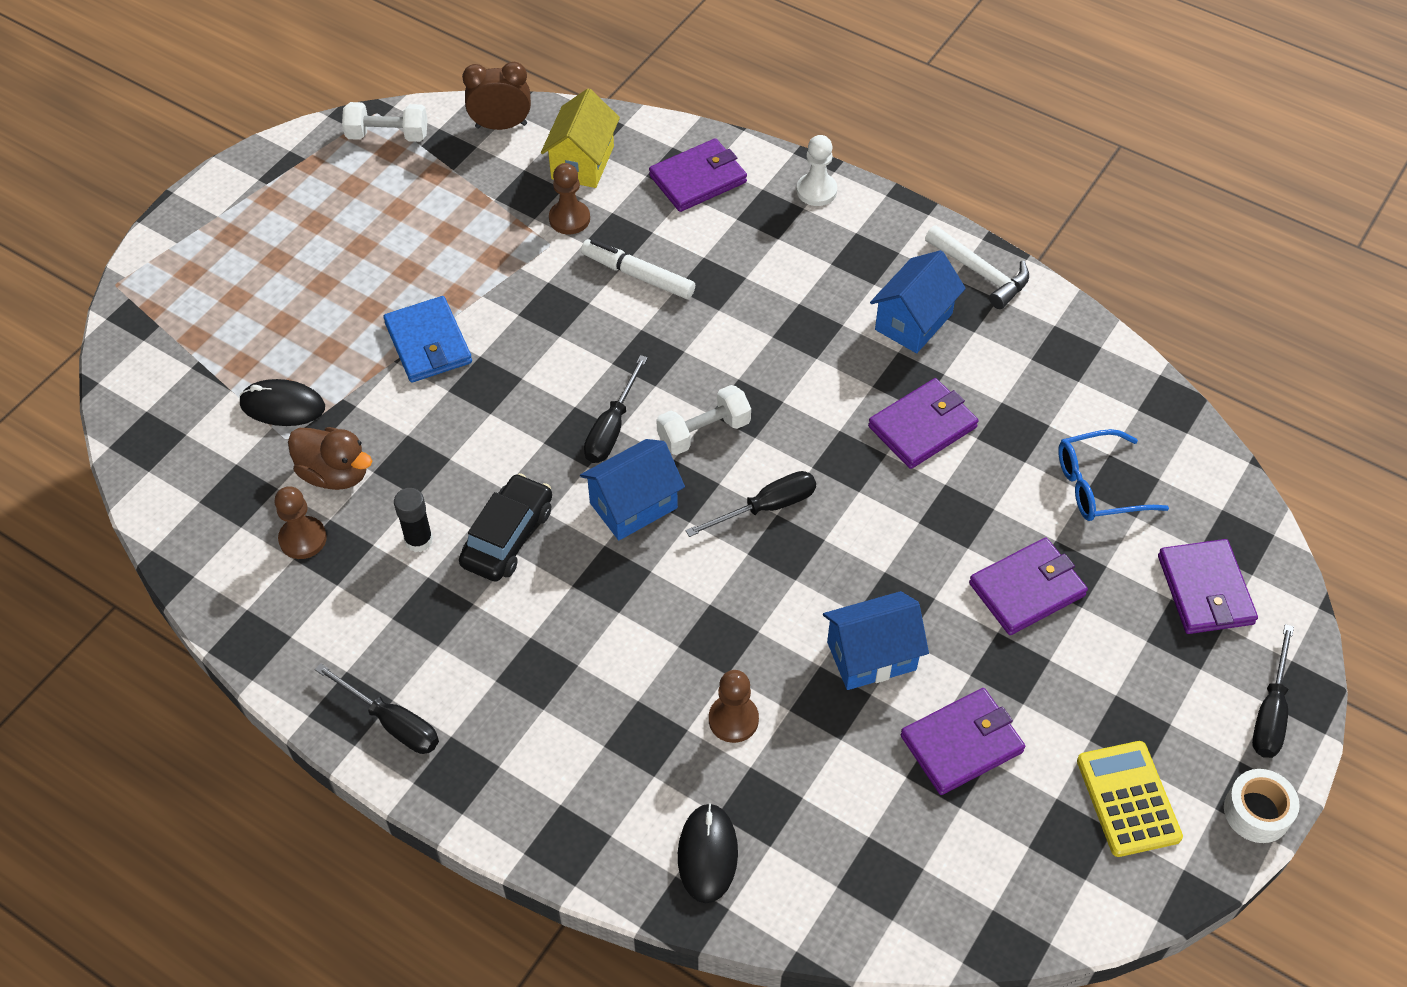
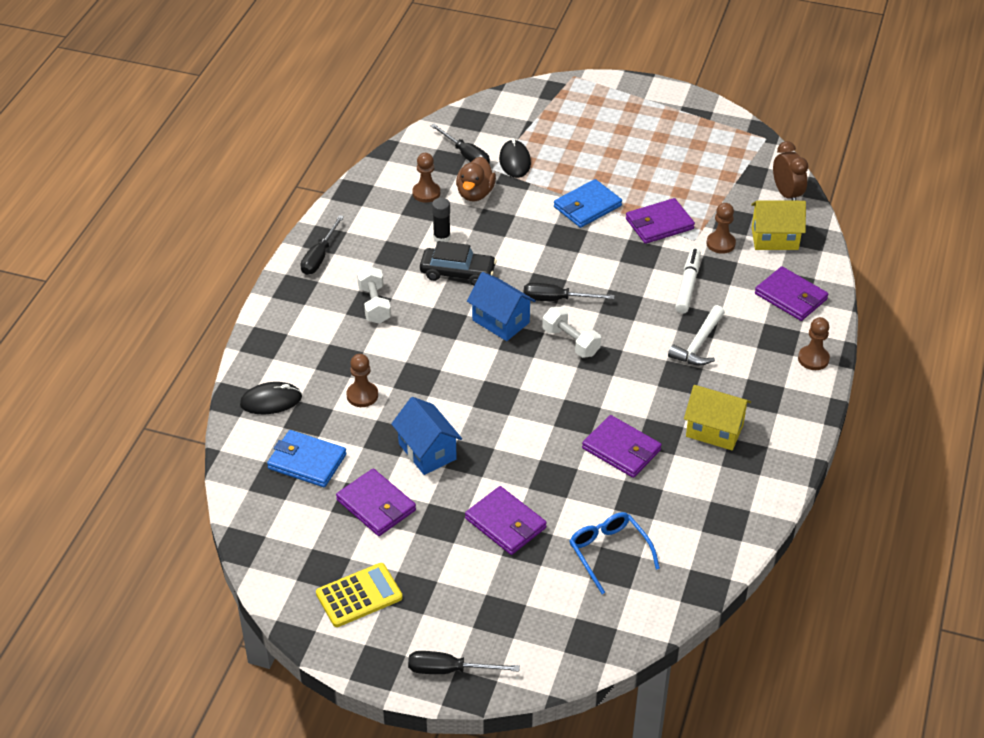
camera: 75 degrees right, 10 degrees down
white dumbbell [342,102,427,142] -> white dumbbell moved to [357,266,391,324]
black screwdriver [685,471,816,537] -> black screwdriver moved to [431,124,490,164]
white pawn [797,135,837,206] -> brown pawn [798,317,830,370]
blue house [870,250,966,353] -> yellow house [684,385,751,450]
white hammer [925,225,1029,309] -> white hammer moved to [668,305,725,366]
purple wallet [1158,539,1258,634] -> purple wallet moved to [626,198,695,244]
white tape [1224,769,1300,843] -> none
none -> blue wallet [267,430,346,487]

